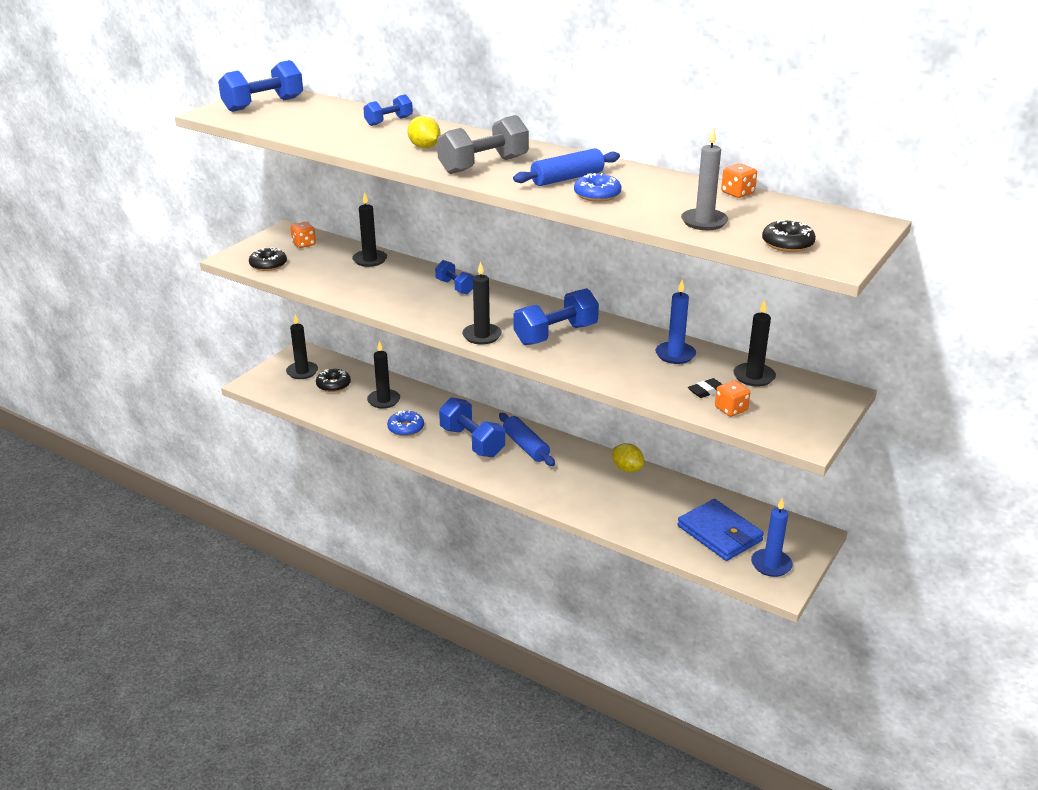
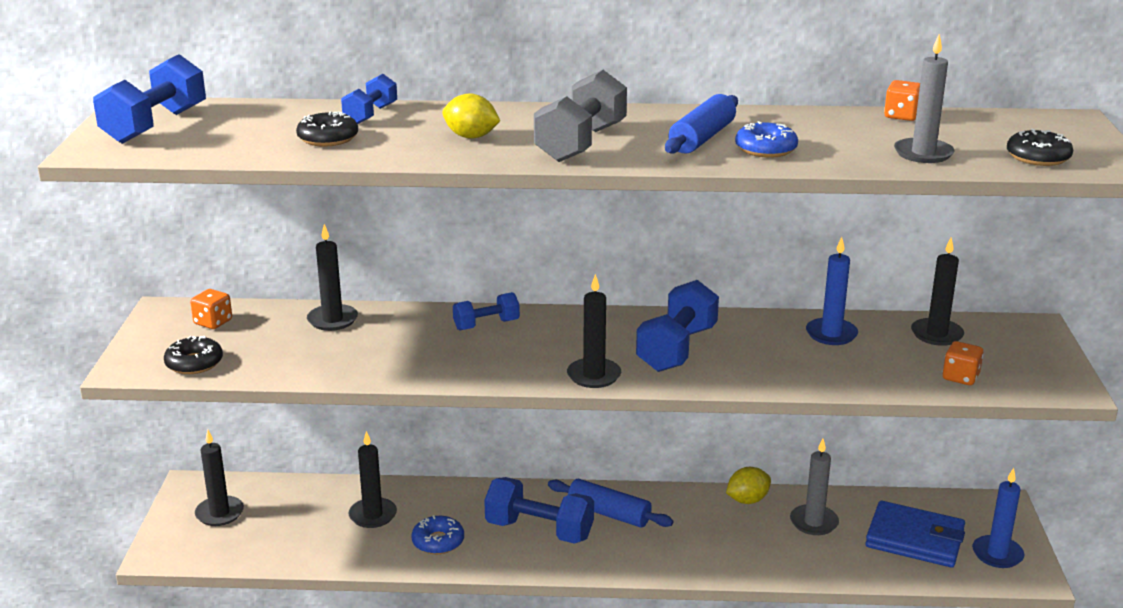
camera: 30 degrees left, 5 degrees down
black donut [316,369,351,392] -> black donut moved to [296,111,358,147]
blue dumbbell [435,260,474,294] -> blue dumbbell turned 45 degrees counterclockwise [453,292,520,330]
yellow lemon [612,443,644,472] -> yellow lemon turned 45 degrees counterclockwise [726,467,771,504]
black eraser [688,378,722,398] -> none
none -> grey candle [790,439,839,535]

